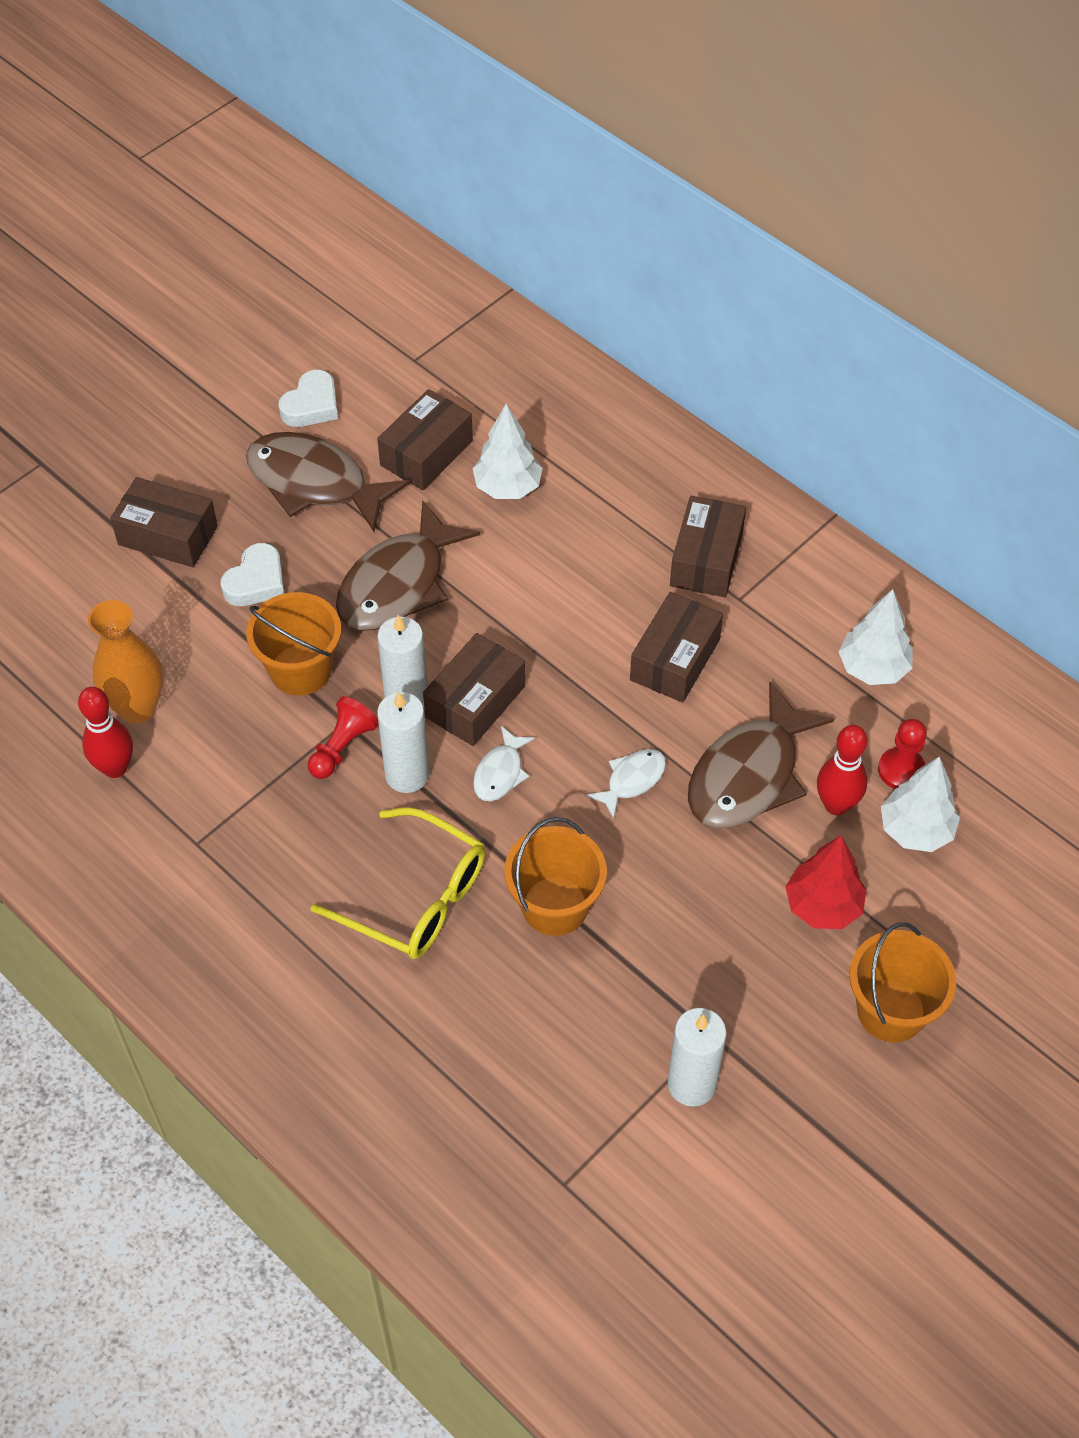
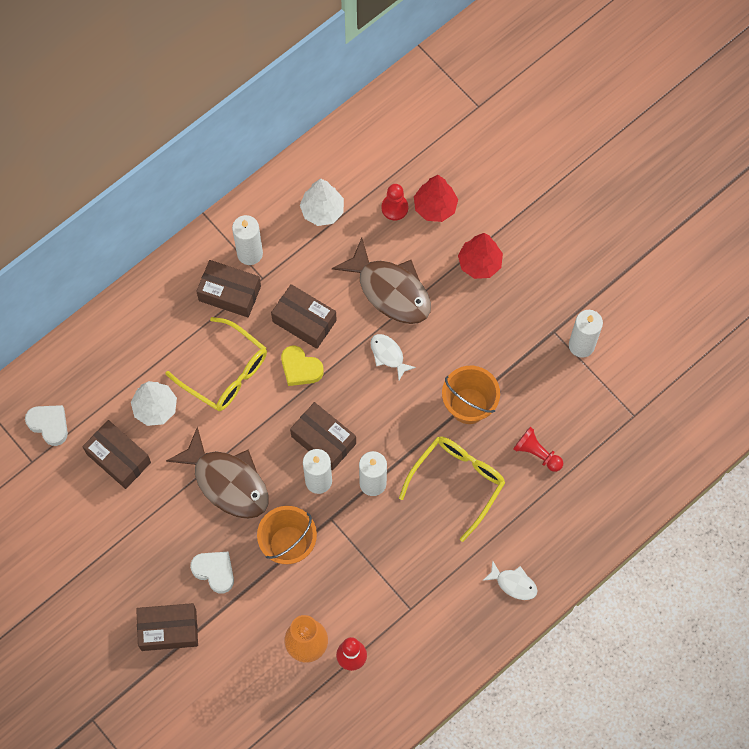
camera: 85 degrees left, 15 degrees up
brown box [110,477,218,567] -> brown box turned 60 degrees clockwise [136,603,198,651]
brown fish [246,432,410,532] -> none
white heart [279,370,338,427] -> white heart moved to [25,405,68,446]
red pawn [308,696,378,779] -> red pawn moved to [513,427,563,472]
white fish [473,726,535,801] -> white fish moved to [482,560,538,600]
red bowling pin [817,725,868,815] -> none
orange bucket [849,922,956,1042] -> none
white tree [881,756,960,852] -> red tree [414,175,458,222]
none -> yellow glasses [165,317,267,411]
none -> white candle [232,215,263,265]
none -> yellow heart [281,346,324,386]

